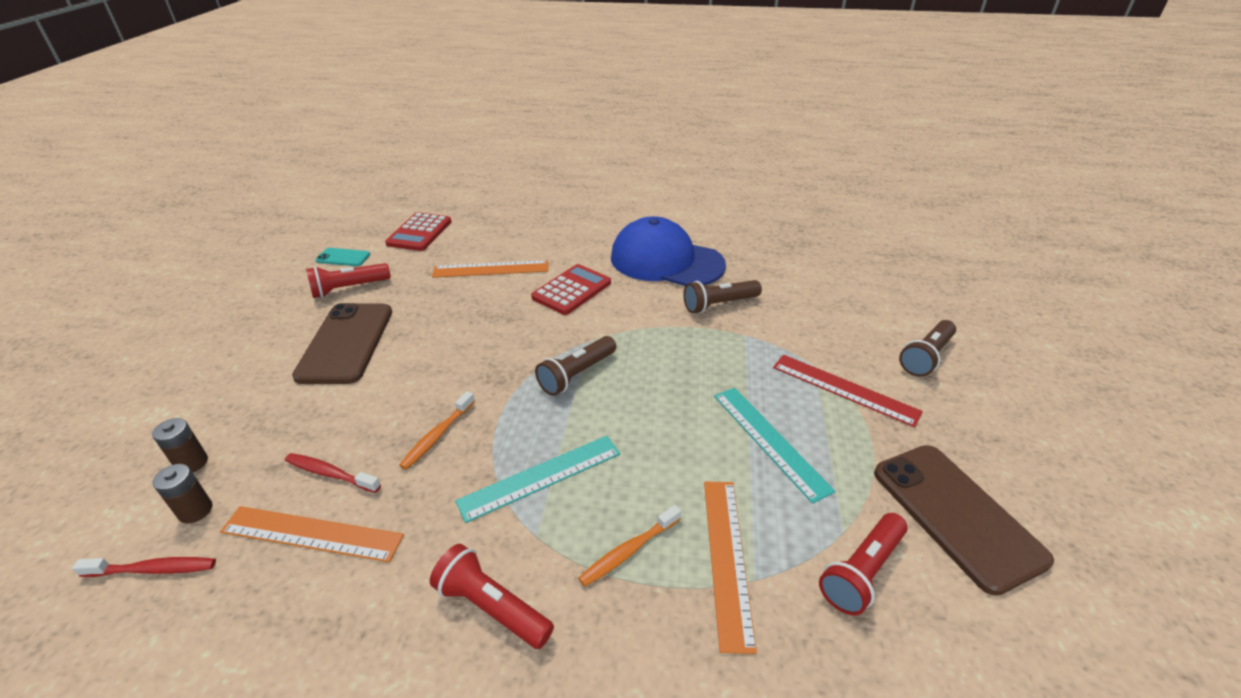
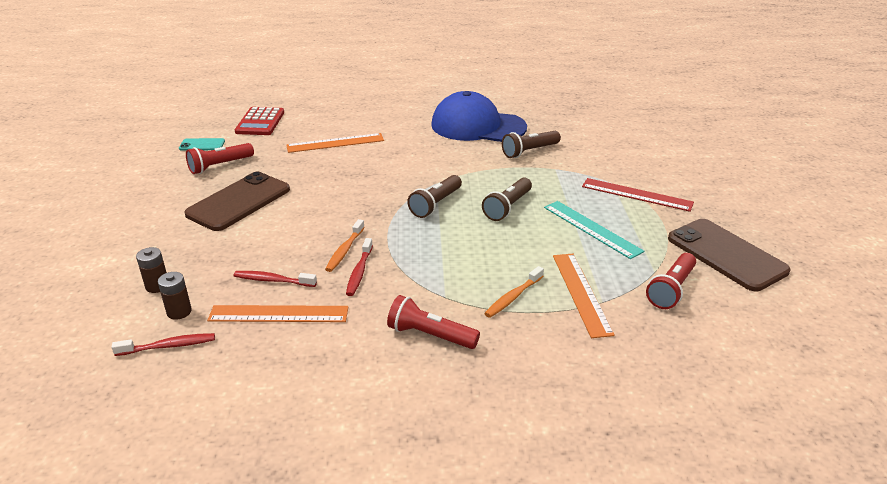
camera: 10 degrees left, 5 degrees down
brown phone [292,303,392,384] -> brown phone turned 45 degrees clockwise [184,172,290,231]
turquoise ruler [455,436,620,523] -> none
red calculator [531,264,611,315] -> none
brown flashlight [899,320,956,377] -> brown flashlight moved to [482,178,532,221]
none -> red toothbrush [346,238,373,296]

